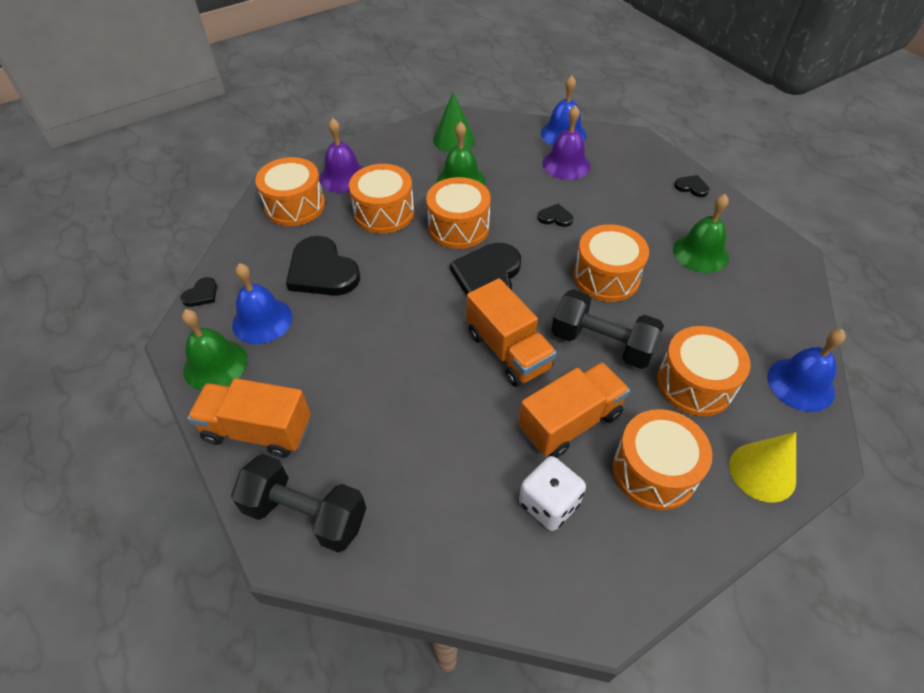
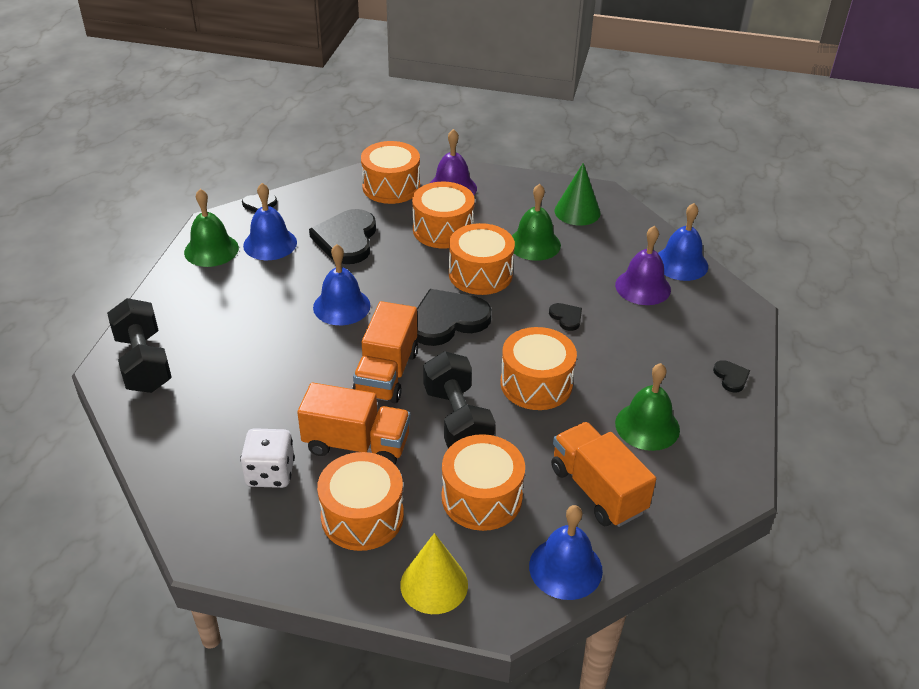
camera: 45 degrees right, 10 degrees down
orange truck [187,378,311,458] -> orange truck moved to [551,422,656,527]
none -> blue bell [313,244,370,325]

